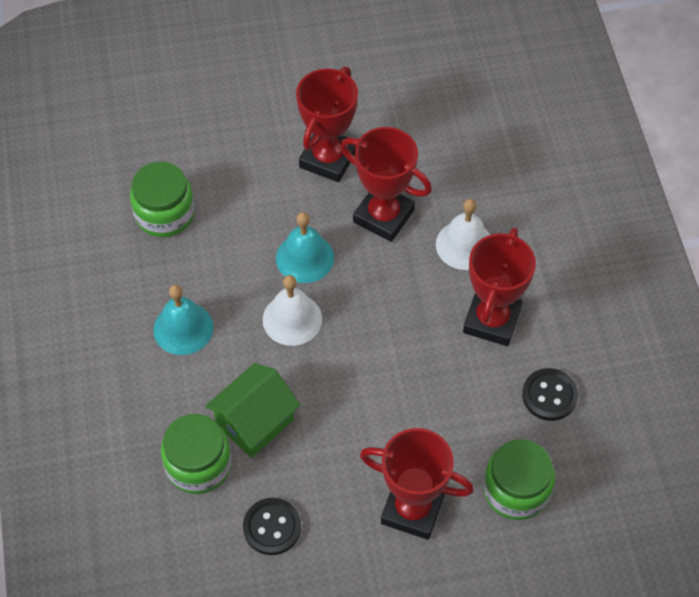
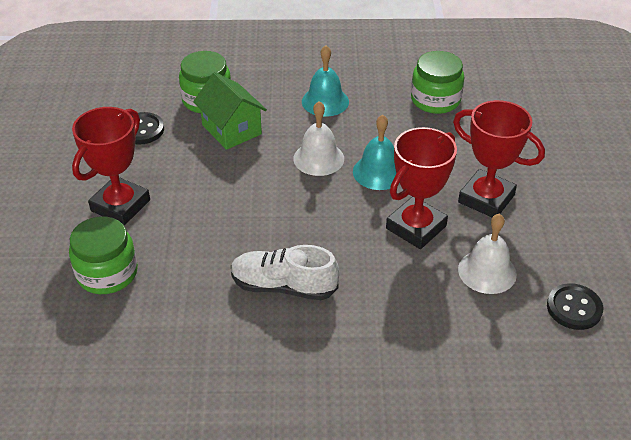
camera: 100 degrees right, 15 degrees down
white bell [436,199,490,270] -> white bell moved to [458,213,517,294]
red trophy [463,227,536,346] -> white shoe [231,245,339,300]
black button [522,368,578,421] -> black button moved to [547,283,603,330]

